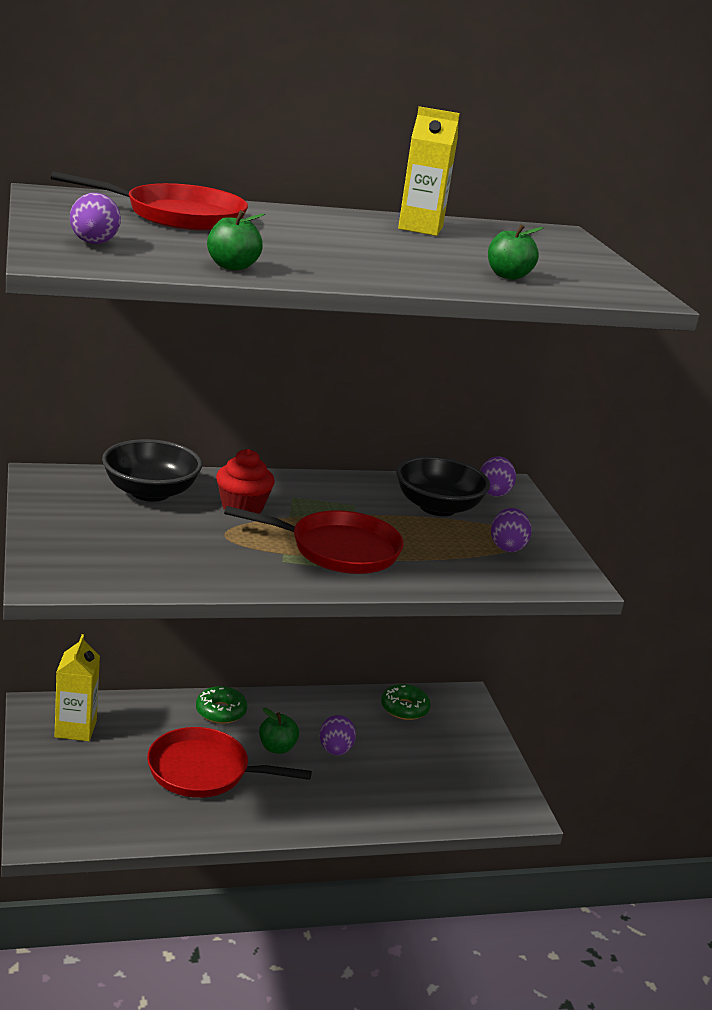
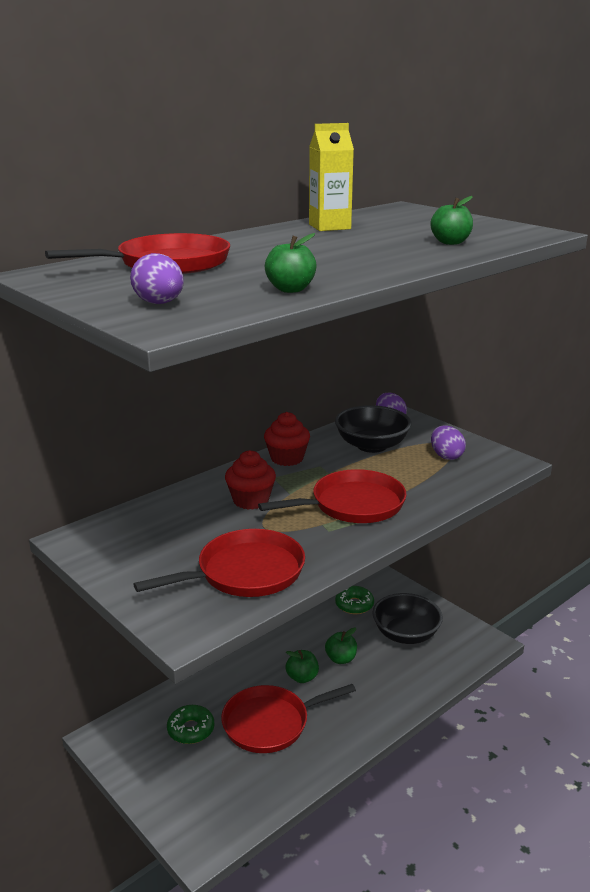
camera: 25 degrees left, 0 degrees up
yellow carton [55,634,100,741] -> none
black bowl [102,439,202,502] -> black bowl moved to [372,593,443,644]
green donut [196,686,247,724] -> green donut moved to [167,705,214,744]
purple egg [320,715,356,755] -> green apple [325,628,357,664]
none -> red pan [133,529,305,597]
none -> red cupcake [264,412,310,466]

